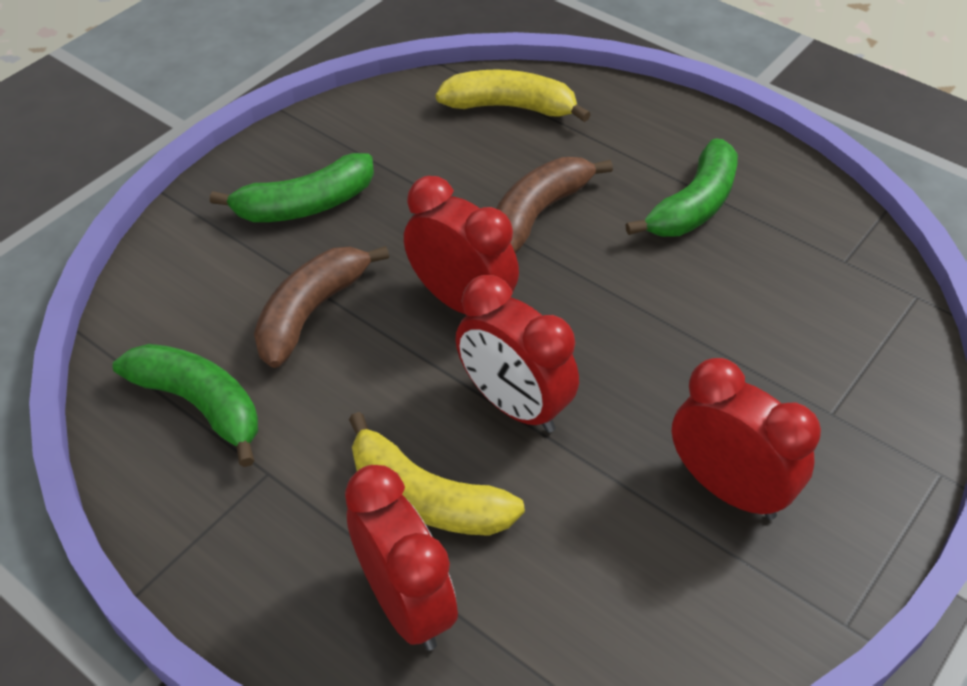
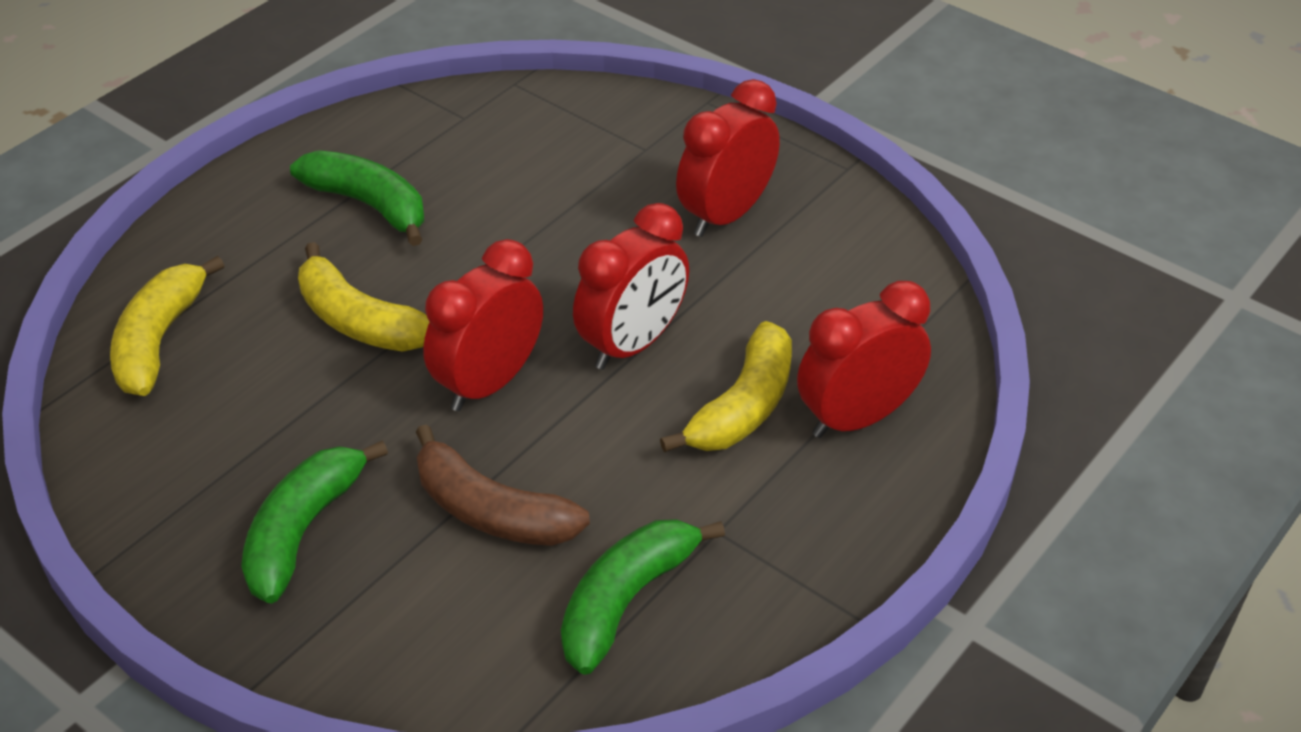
camera: 90 degrees left, 5 degrees down
green banana [210,153,374,222] -> green banana turned 135 degrees counterclockwise [241,441,388,604]
brown banana [496,157,613,253] -> yellow banana [298,242,429,351]

